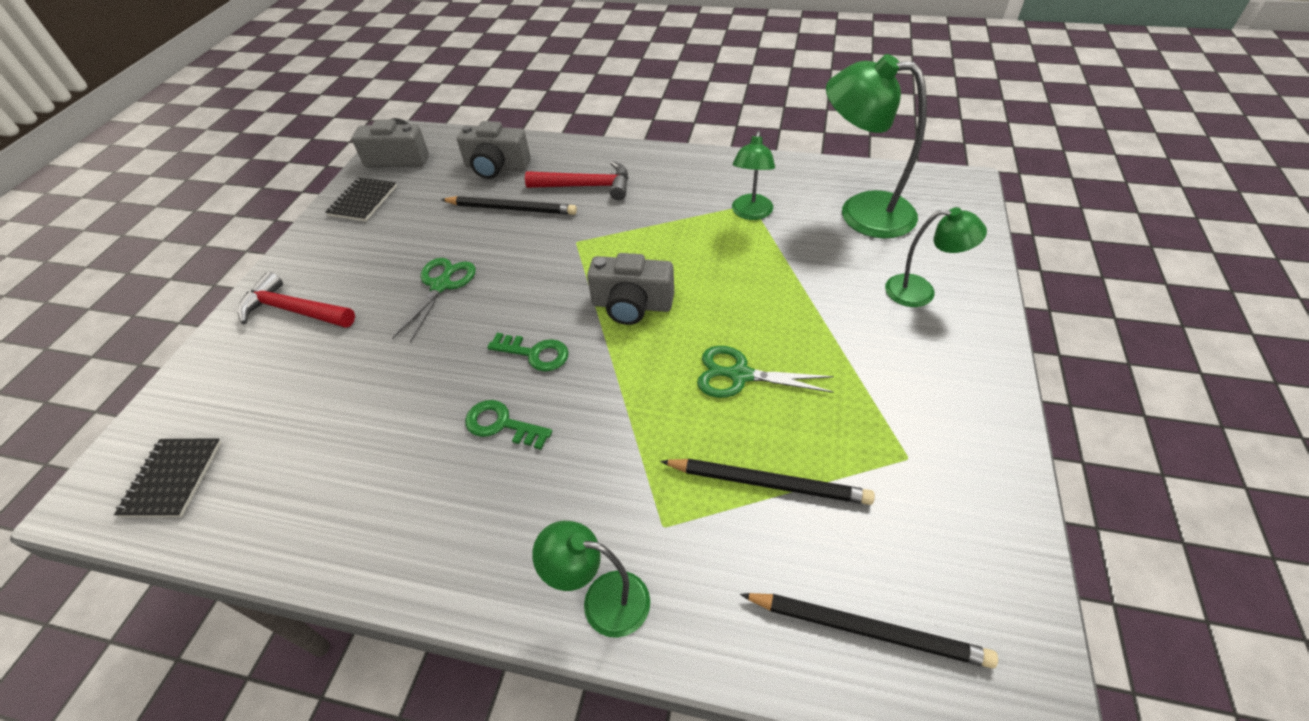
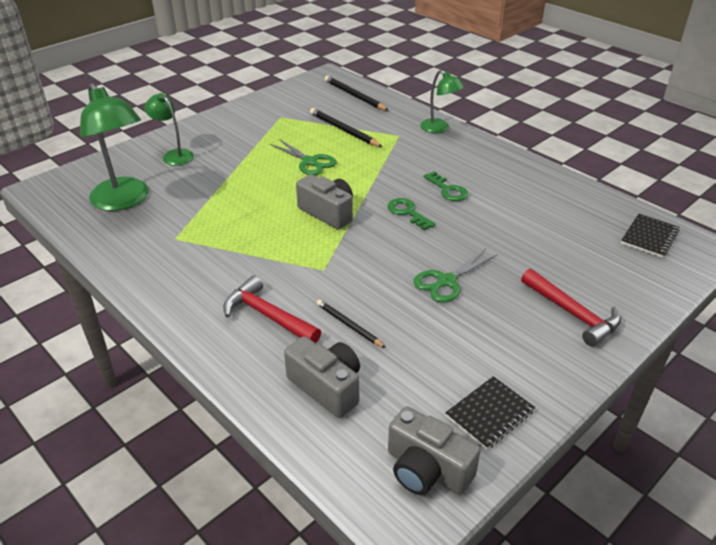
camera: 150 degrees left, 10 degrees down
black pencil [441,196,577,215] -> black pencil [317,300,386,348], size x0.64
green lamp [732,131,775,220] -> none

